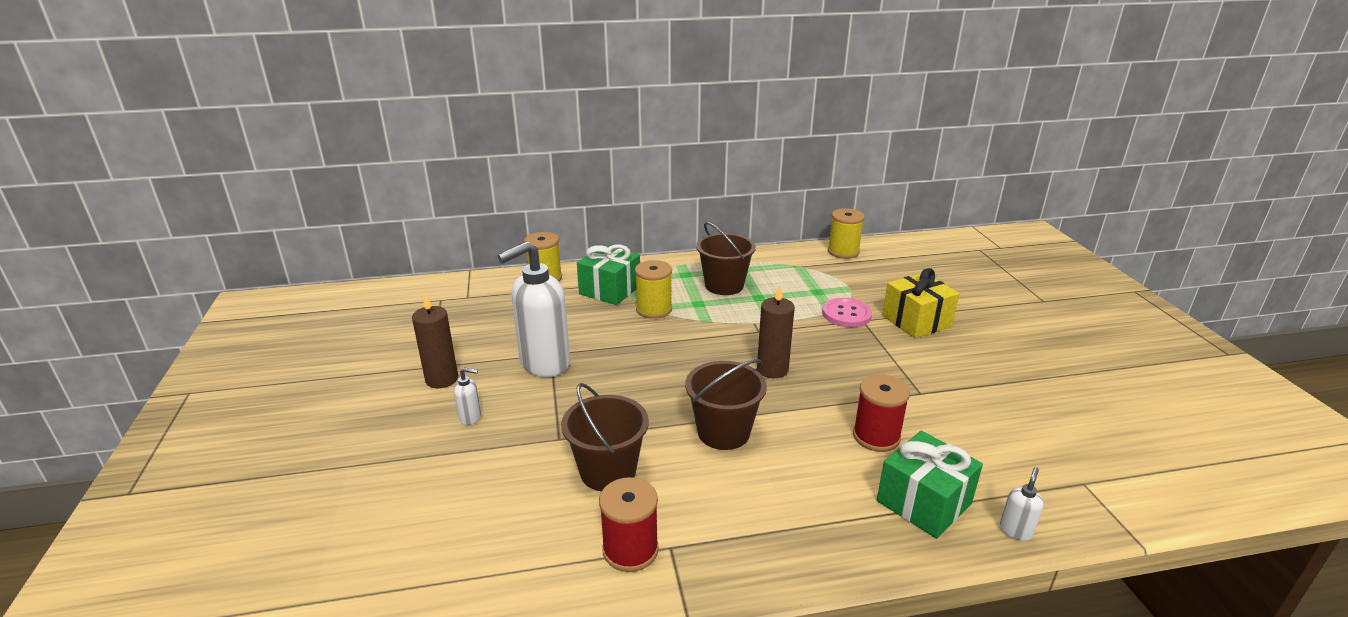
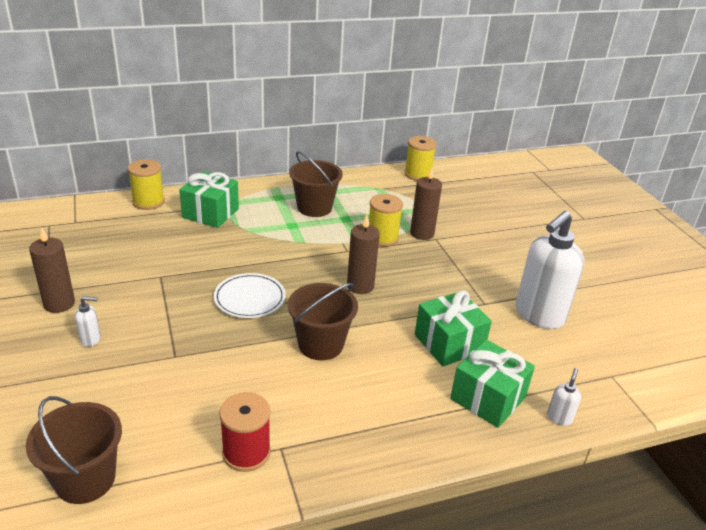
camera: 10 degrees left, 5 degrees up
white soap dispenser [498,241,570,377] -> white soap dispenser moved to [515,211,584,329]
brown bucket [561,383,649,491] -> brown bucket moved to [26,396,122,504]
yellow spool [635,260,672,319] -> yellow spool moved to [369,194,403,247]
pink button [822,298,872,327] -> brown candle [410,167,442,240]
red spool [853,375,910,452] -> green gift [415,290,492,366]
yellow gift [882,268,959,338] -> none
none -> white plate [214,273,286,318]

